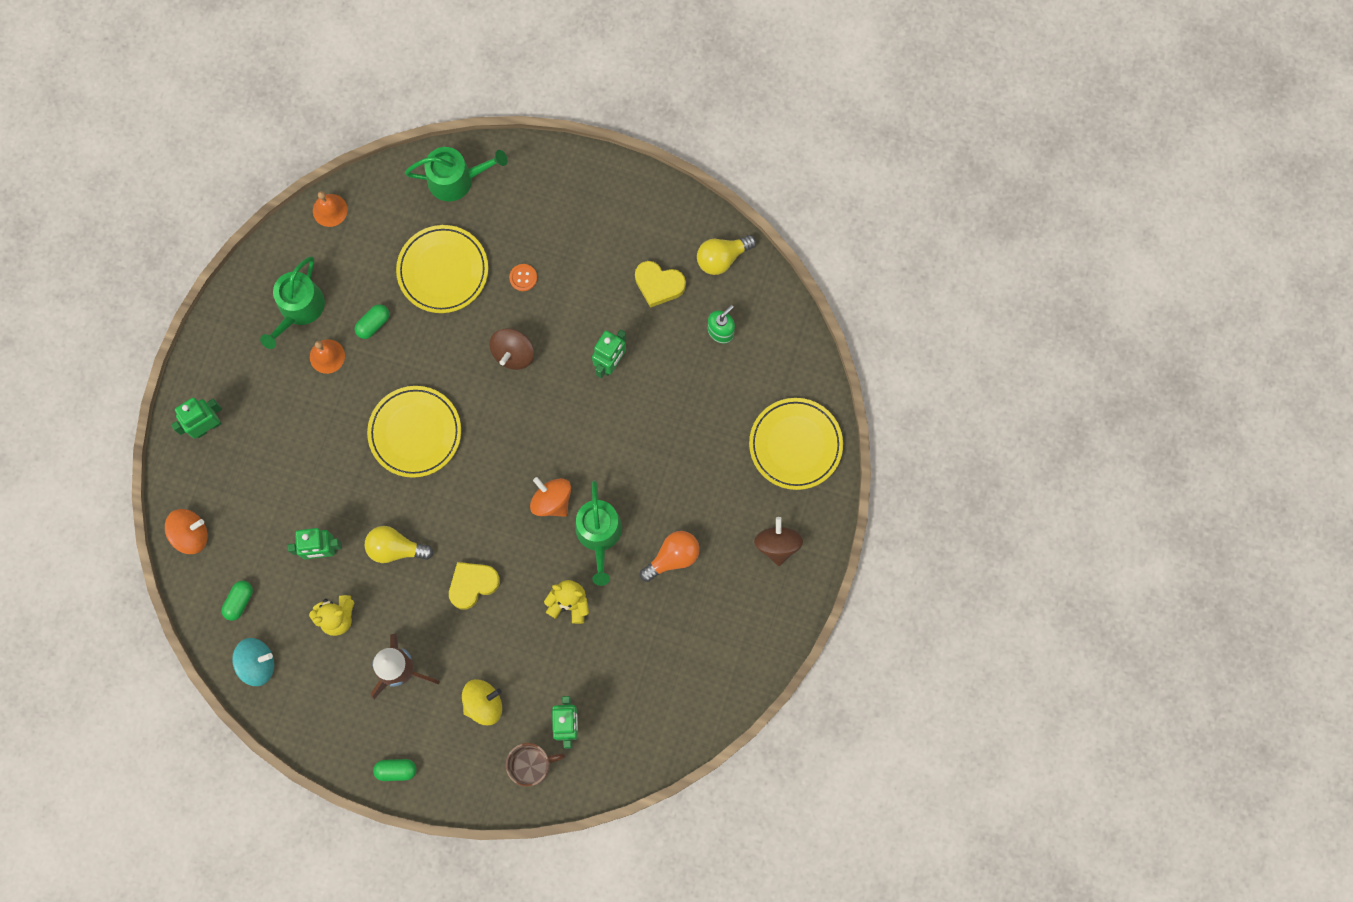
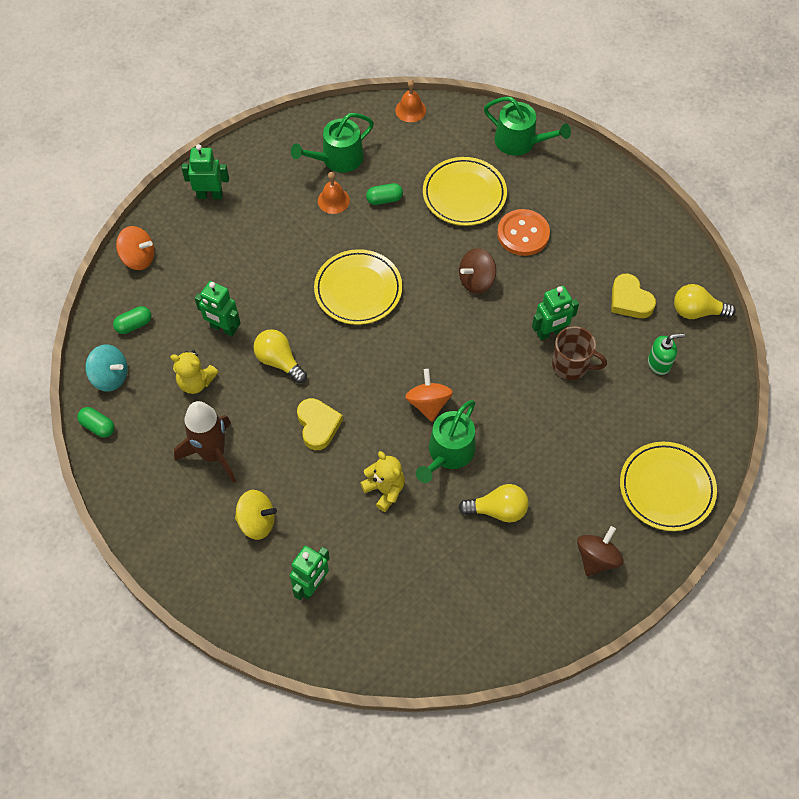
camera: 35 degrees right, 15 degrees down
green capsule [373,759,417,781] -> green capsule moved to [77,407,115,438]
yellow heart [449,562,500,610] -> yellow heart turned 75 degrees clockwise [297,398,343,450]
brown mug [506,743,565,787] -> brown mug moved to [552,326,607,380]
orange button [509,264,537,291] -> orange button [497,209,550,256], size x2.01
orange light bulb [640,531,700,582] -> yellow light bulb [459,484,529,523]

